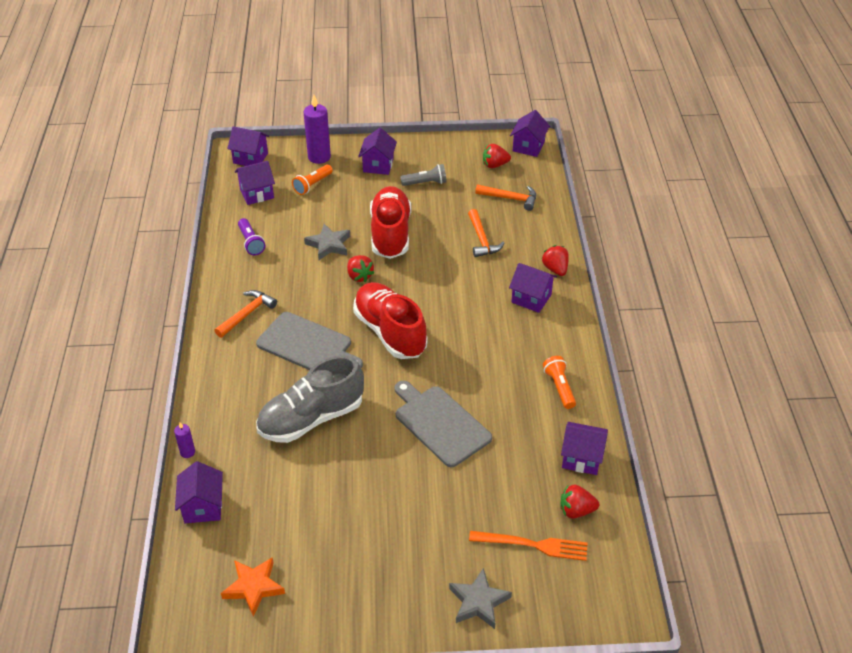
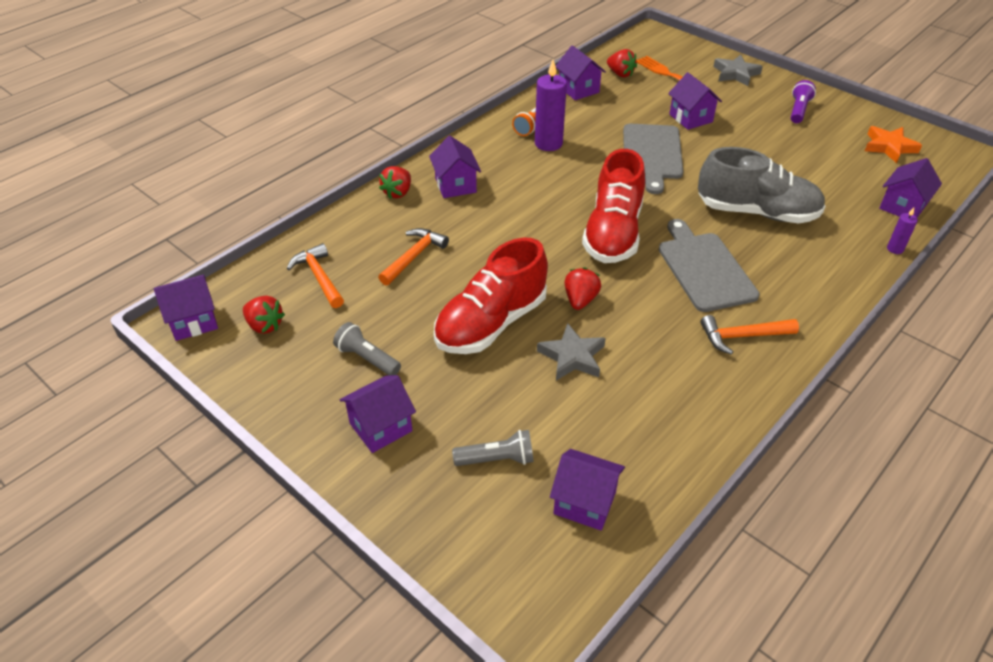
camera: 135 degrees left, 0 degrees up
purple house [227,126,269,166] -> purple house moved to [668,72,722,130]
purple flashlight [238,218,265,255] -> purple flashlight moved to [791,80,816,123]
orange flashlight [292,165,333,195] -> grey flashlight [452,430,534,466]
purple candle [304,95,331,164] -> purple candle moved to [535,60,567,151]

